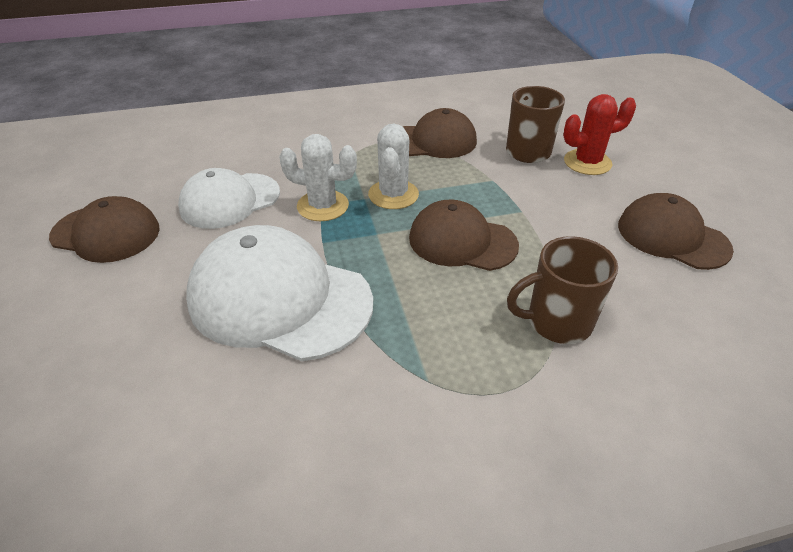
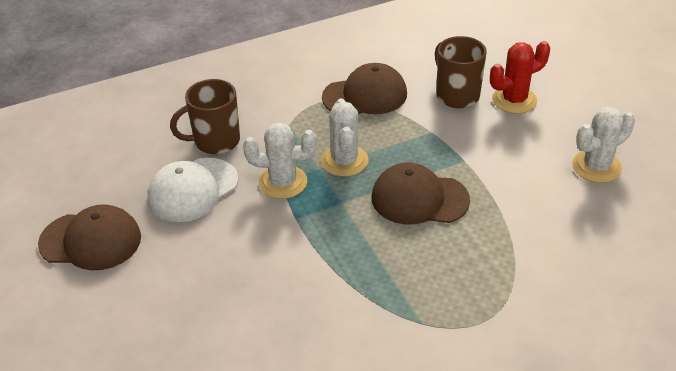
camera: 10 degrees left, 0 degrees up
white cap [186,225,373,361] -> none
brown mug [507,236,618,344] -> brown mug moved to [170,79,240,154]
brown cap [618,193,734,270] -> white cactus [572,107,635,183]

